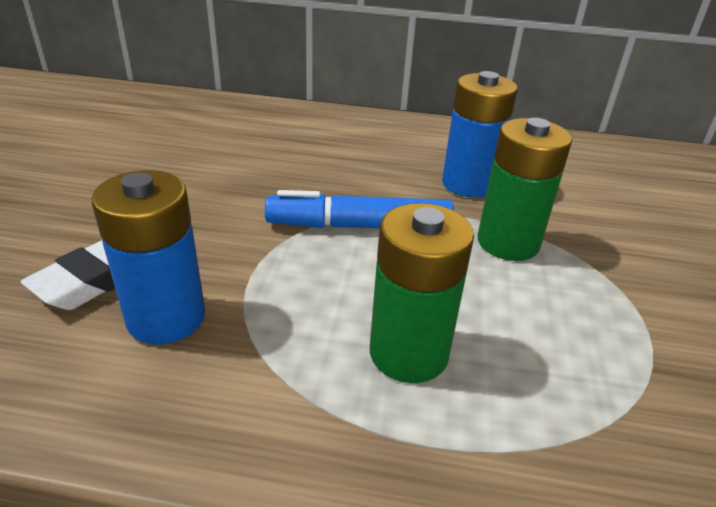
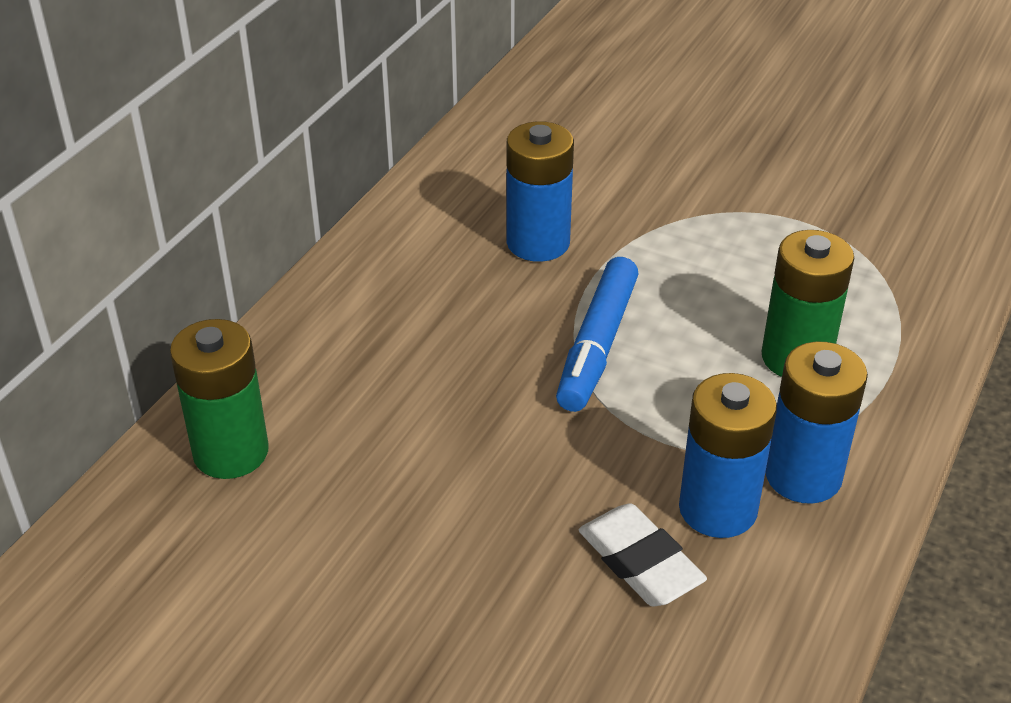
camera: 70 degrees left, 5 degrees up
green battery [478,118,572,261] -> green battery moved to [170,319,269,479]
none -> blue battery [766,341,868,504]

